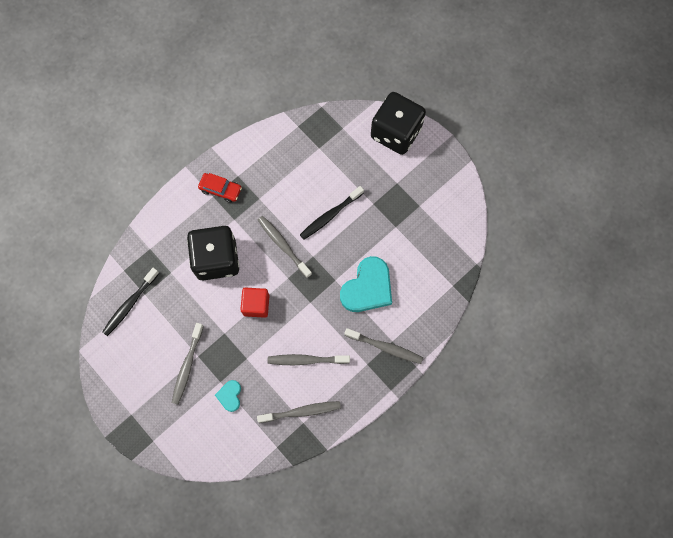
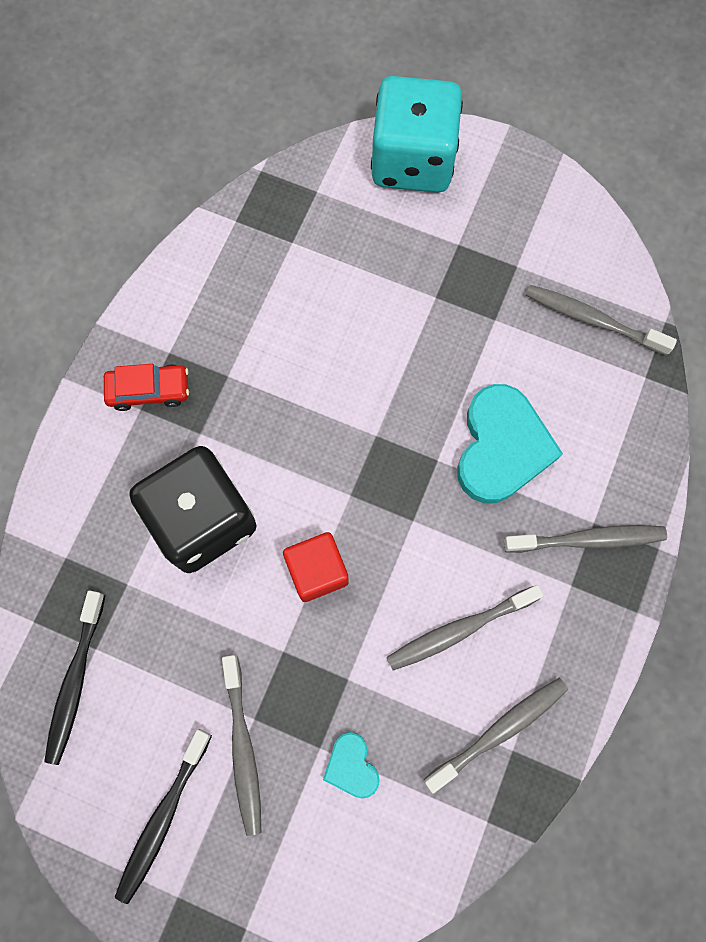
camera: 25 degrees left, 0 degrees up
grey toothbrush [258,216,312,278] -> grey toothbrush moved to [526,285,677,356]
black toothbrush [300,186,364,240] -> black toothbrush moved to [115,729,212,904]
black dice [371,92,426,155] -> turquoise dice [371,76,463,193]

